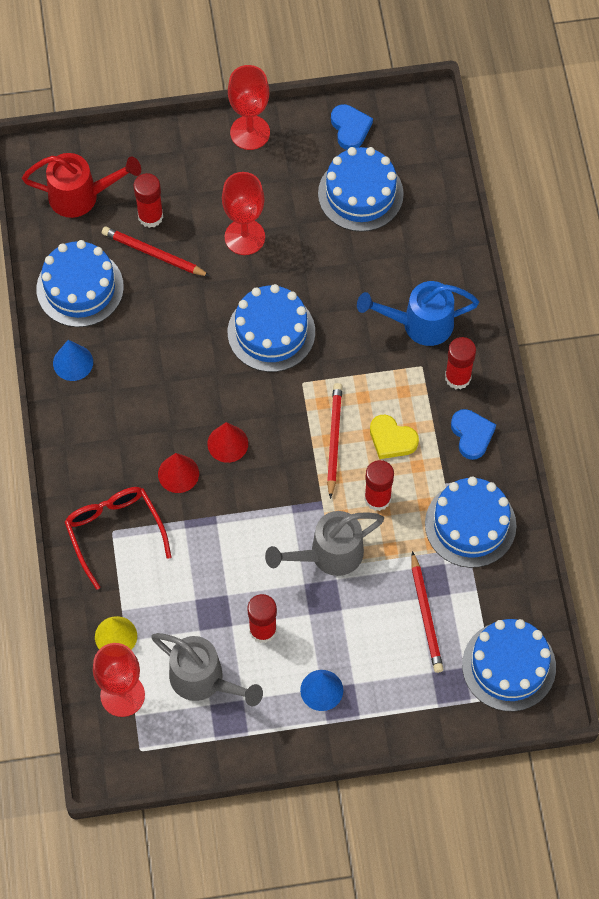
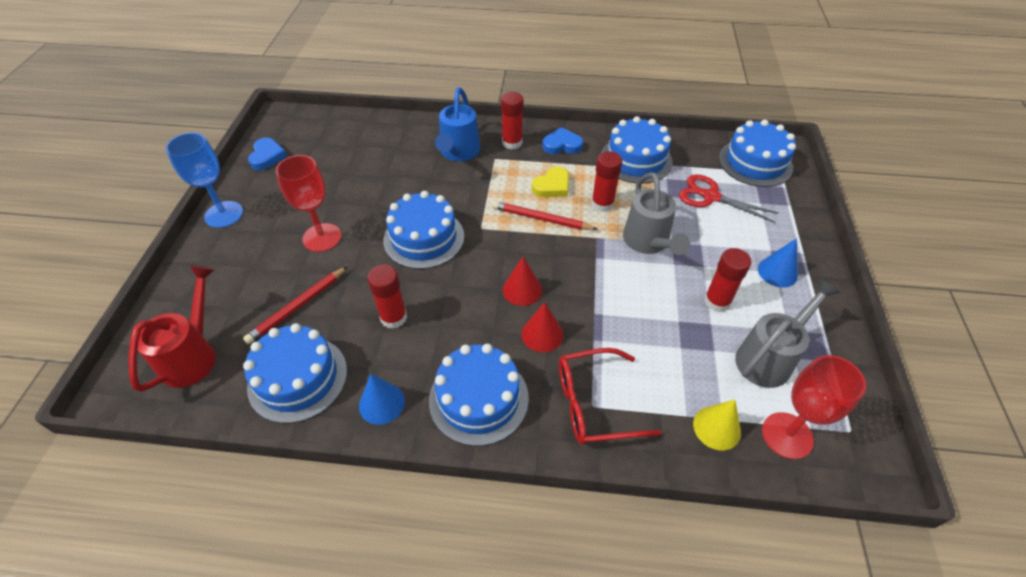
camera: 75 degrees left, 15 degrees down
red glue stick [133,173,163,228] -> red glue stick moved to [367,264,407,329]
red goblet [228,65,270,150] -> blue goblet [166,133,243,228]
blue cake [318,147,404,232] -> blue cake moved to [429,344,529,446]
blue heart [331,104,373,150] -> blue heart turned 90 degrees clockwise [248,138,287,170]
red pencil [411,551,443,673] -> red scissors [679,174,779,223]

